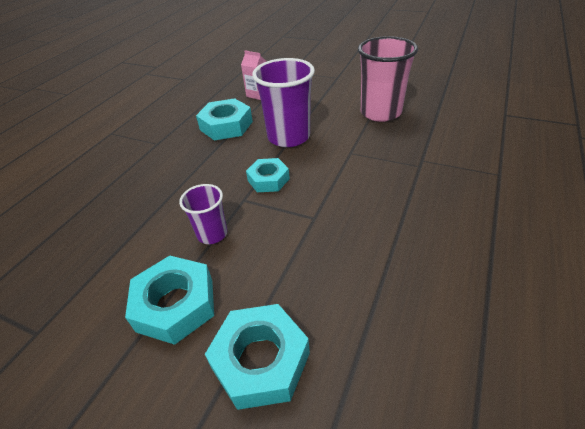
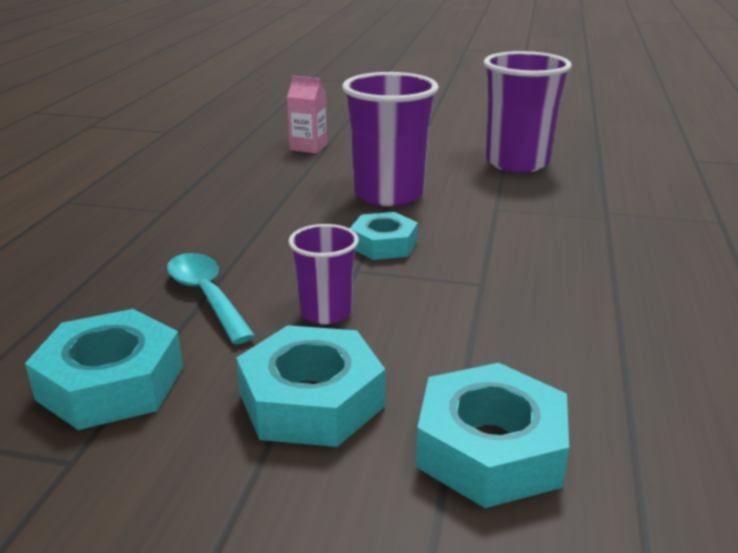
camera: 15 degrees left, 15 degrees down
turquoise nut [196,98,253,141] -> turquoise nut moved to [25,309,183,430]
pink cup [358,36,418,122] -> purple cup [484,51,572,173]
none -> turquoise spoon [167,253,256,344]

